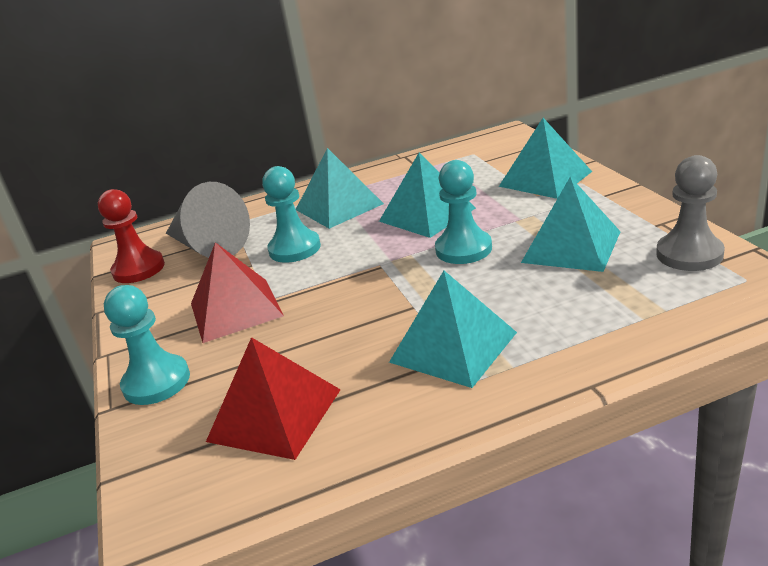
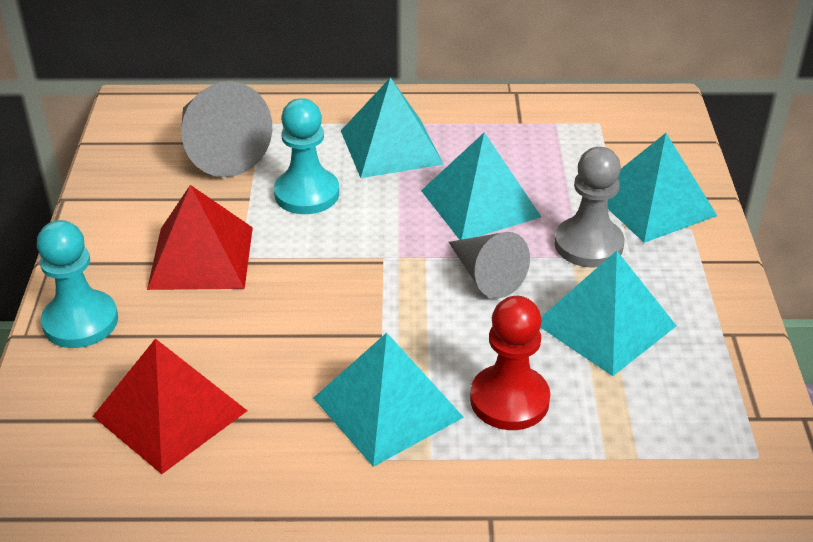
camera: 15 degrees right, 10 degrees up
red pawn [98,189,165,283] -> red pawn moved to [470,296,550,430]
turquoise pawn [435,160,492,264] -> grey cone [449,232,530,298]
grey pawn [656,155,725,271] -> grey pawn moved to [554,147,624,268]

